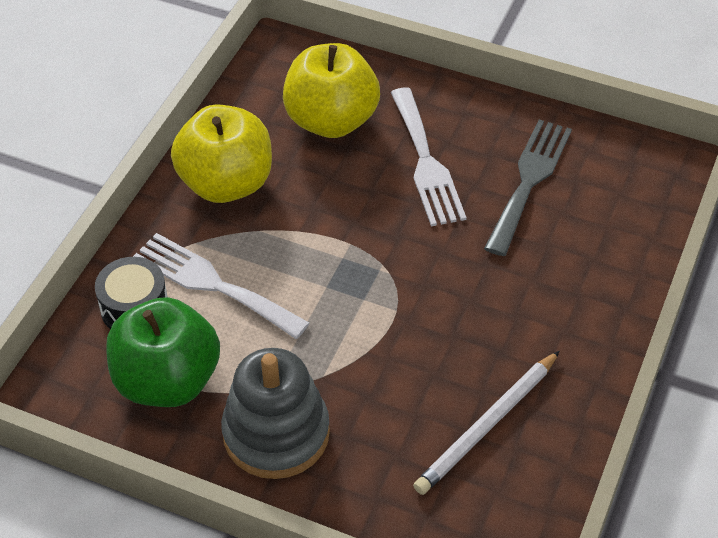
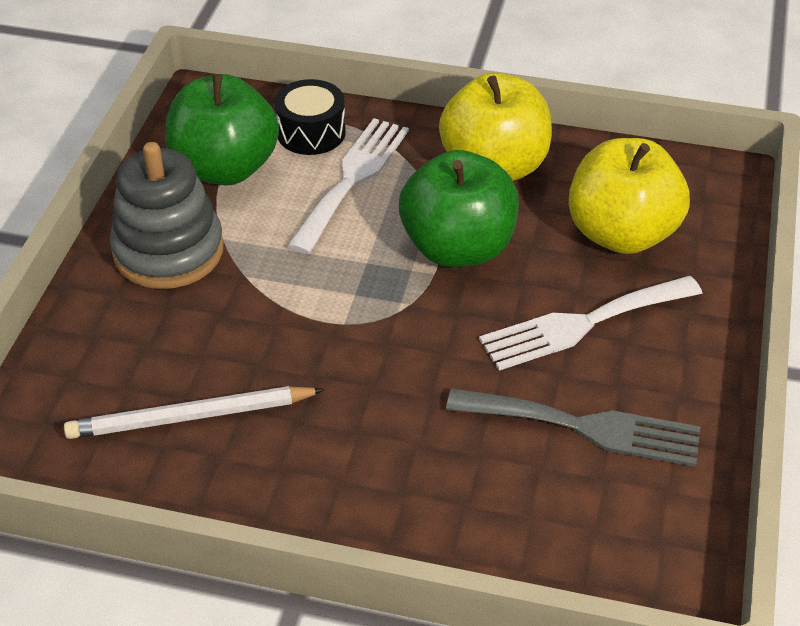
camera: 80 degrees right, 5 degrees down
white pencil [413,351,560,495] -> white pencil turned 45 degrees counterclockwise [64,386,325,439]
none -> green apple [399,150,519,267]

